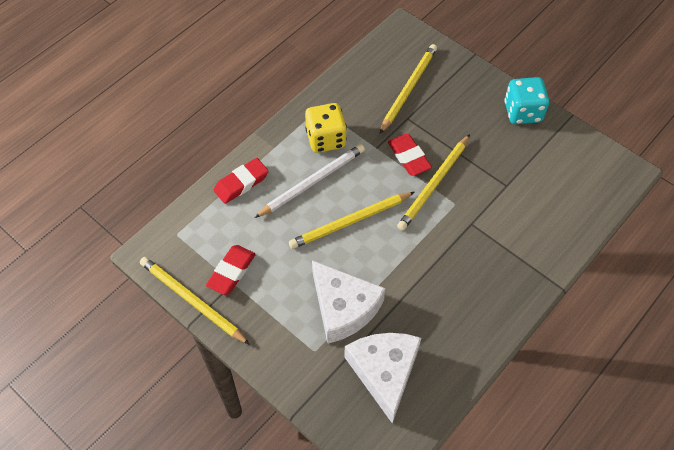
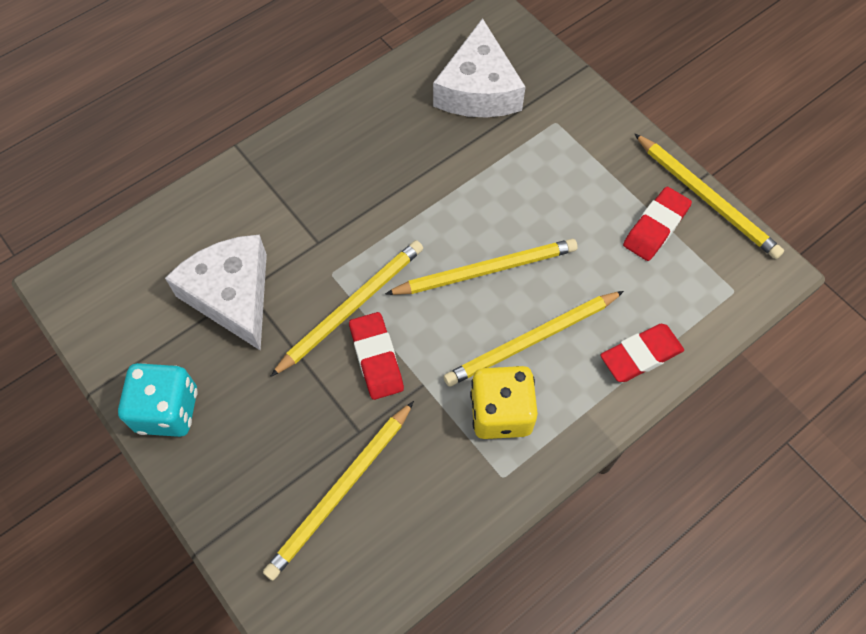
camera: 170 degrees left, 5 degrees up
white pencil [255,144,365,218] -> yellow pencil [444,291,624,387]
white cheese [312,260,385,344] -> white cheese moved to [165,235,267,351]

